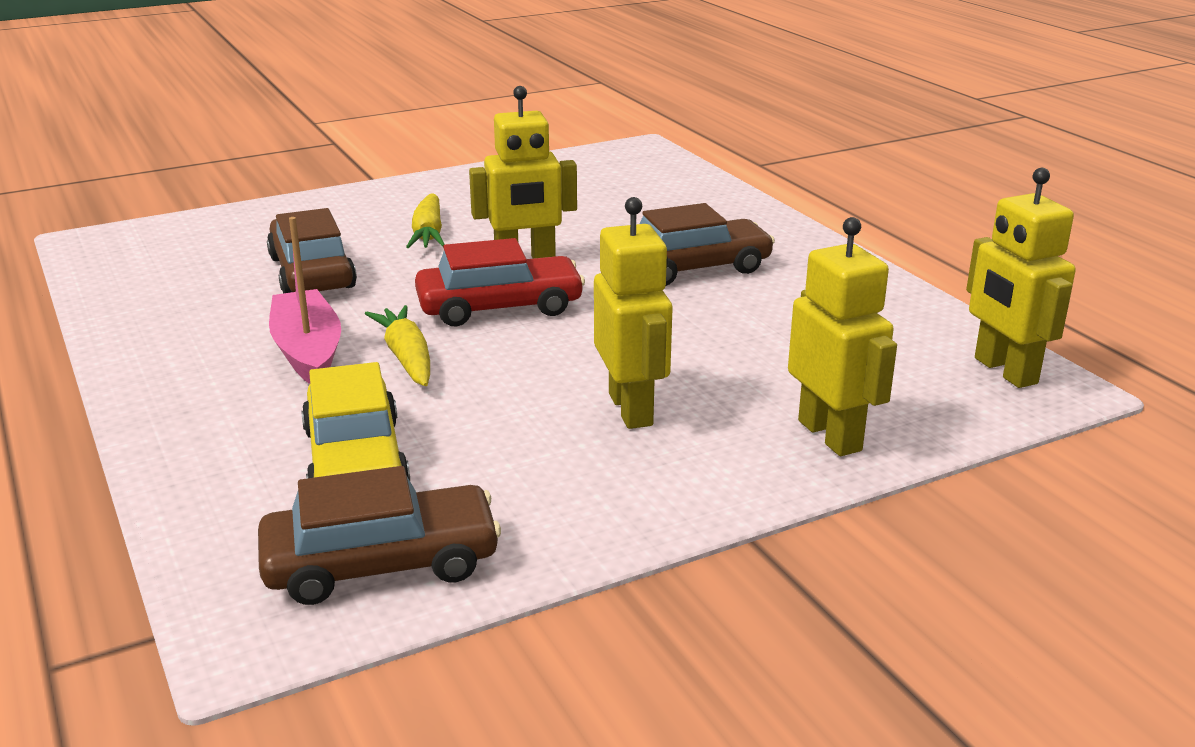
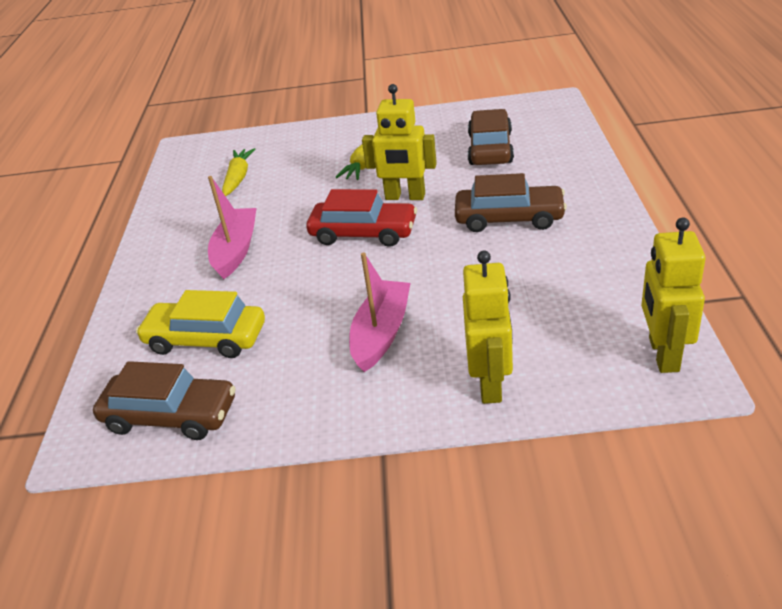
camera: 30 degrees right, 10 degrees up
brown car [267,208,357,294] -> brown car moved to [468,109,514,165]
yellow car [301,362,410,480] -> yellow car turned 90 degrees clockwise [136,290,265,358]
yellow carrot [365,305,430,386] -> yellow carrot moved to [222,148,256,196]
yellow robot [594,197,673,429] -> pink boat [349,253,411,372]

